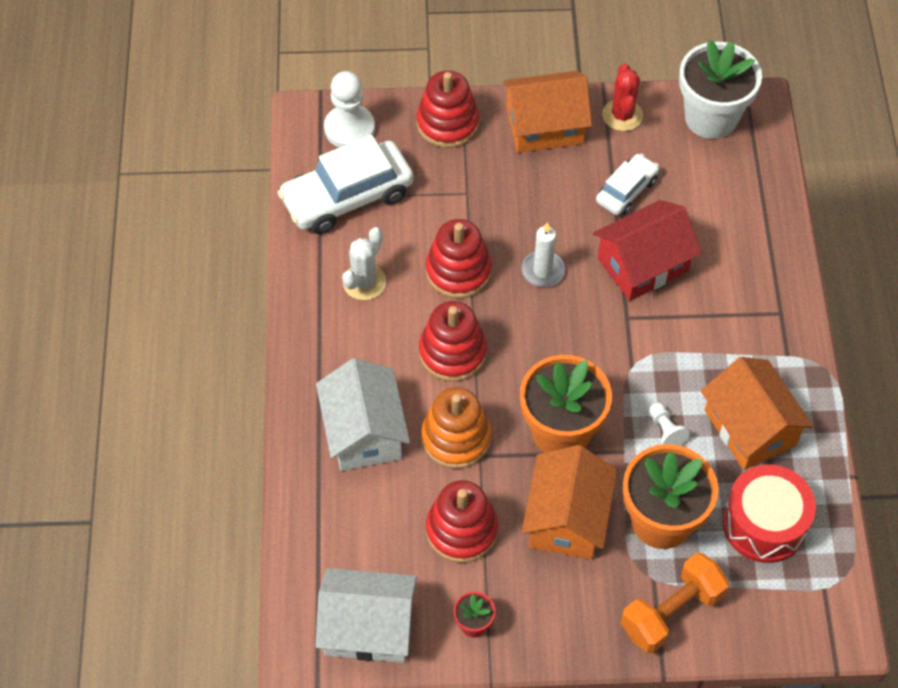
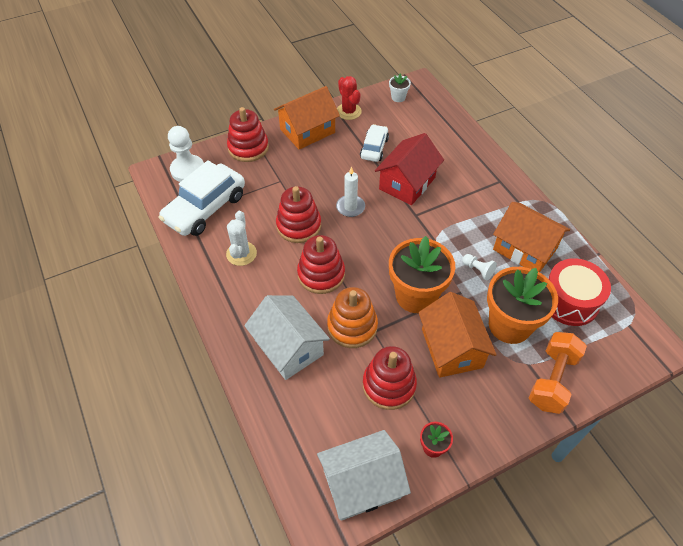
camera: 25 degrees left, 5 degrees down
white flower pot [679,40,762,139] -> white flower pot [389,74,411,102], size x0.44

